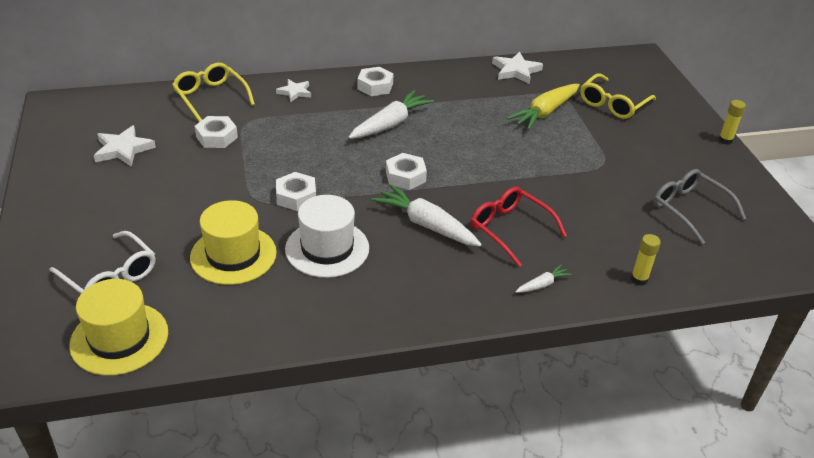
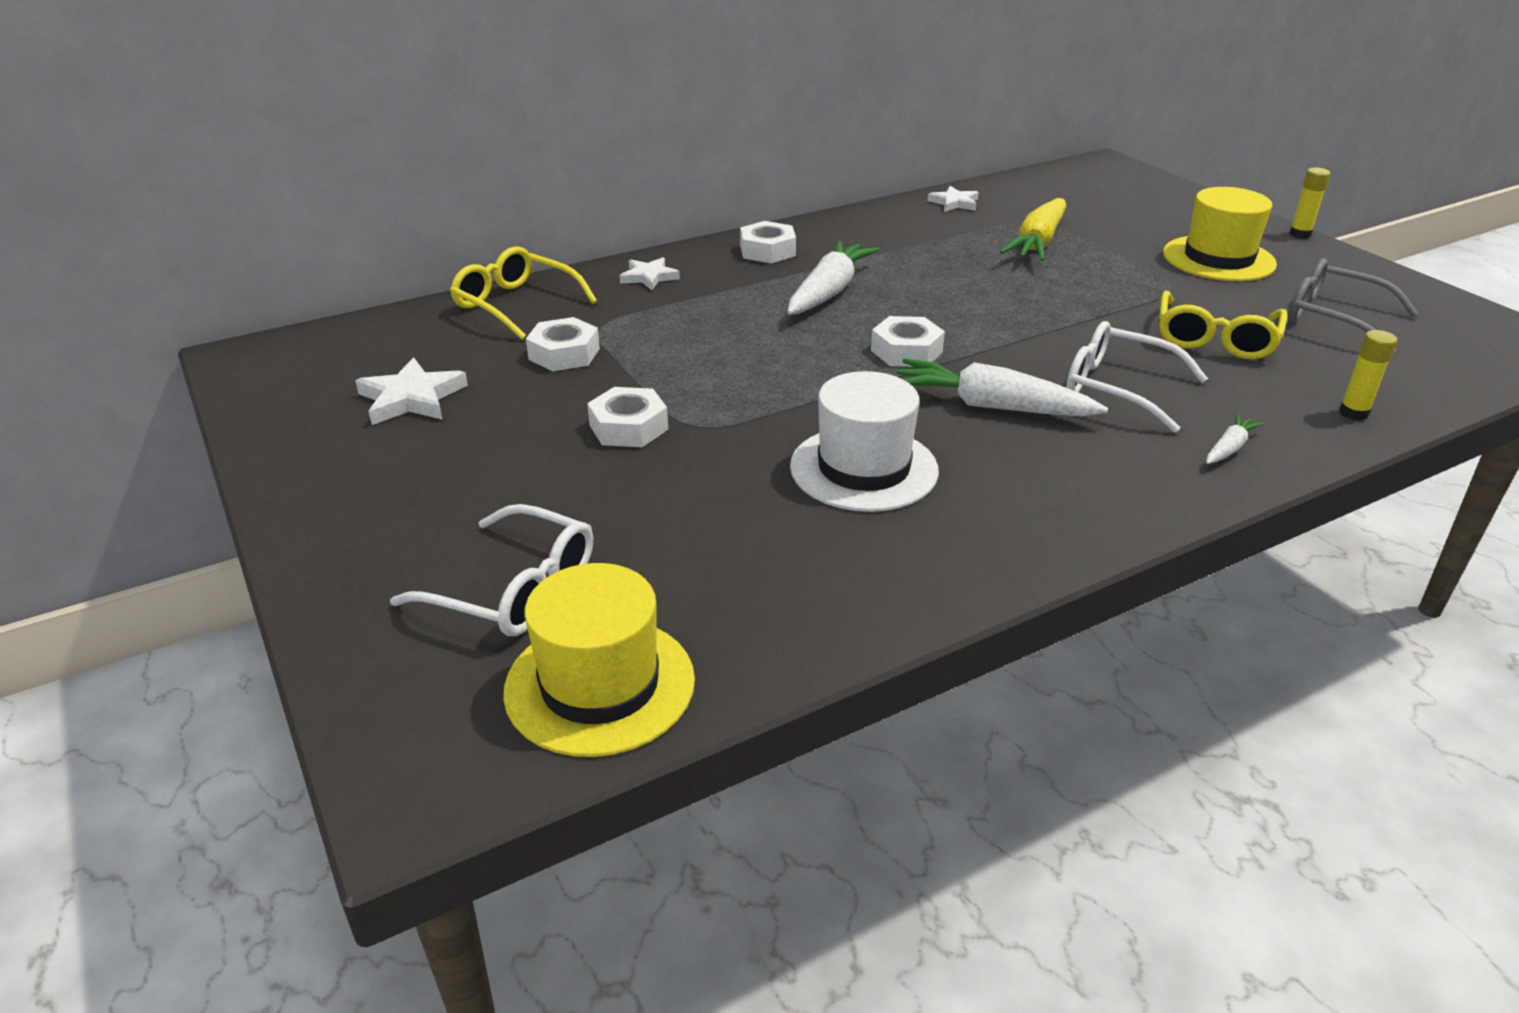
camera: 15 degrees left, 5 degrees down
yellow hat [190,200,277,285] -> yellow hat moved to [1163,187,1277,281]
white nut [276,172,316,211] -> white nut moved to [587,387,668,447]
red glasses [471,187,567,267] -> white glasses [1066,321,1208,433]
white star [492,52,543,84] -> white star [928,186,979,212], size x0.66
yellow glasses [580,74,656,119] -> yellow glasses moved to [1159,291,1287,359]

